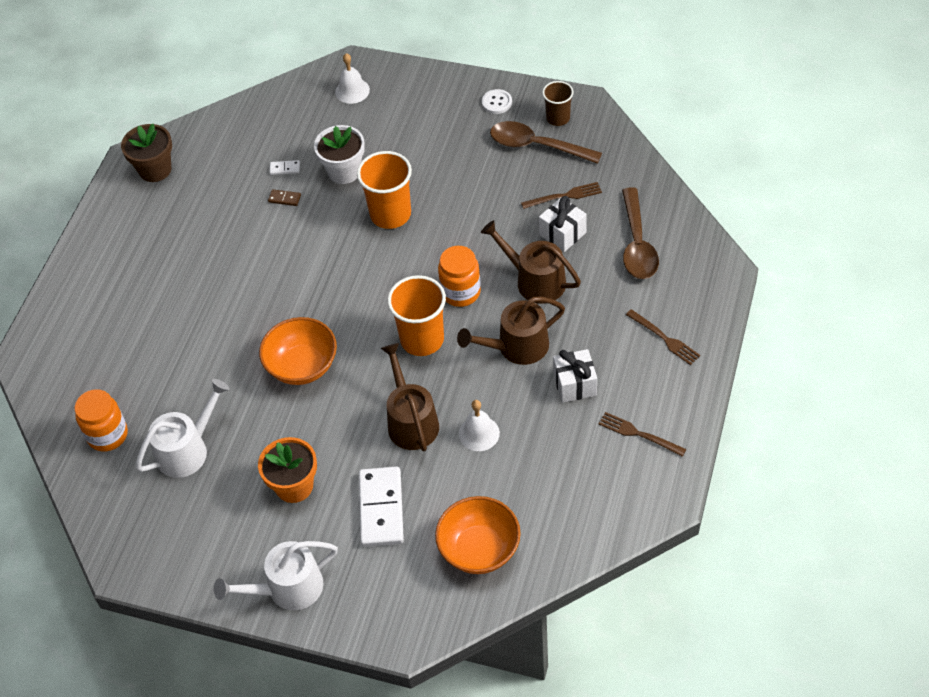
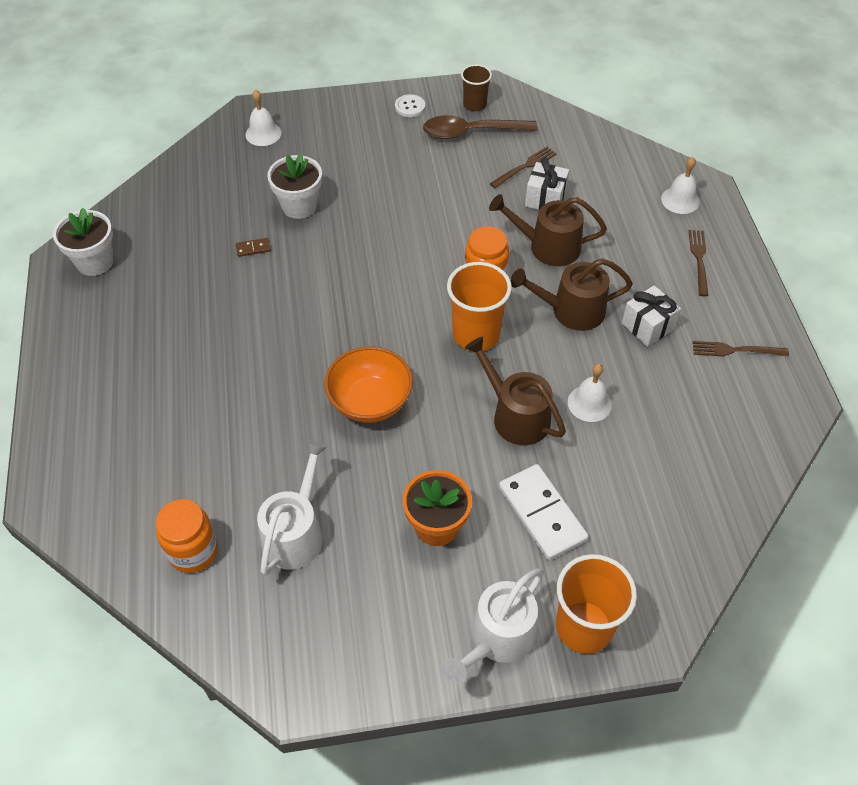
camera: 30 degrees left, 0 degrees up
brown flower pot [121,124,172,182] -> white flower pot [53,208,114,276]
white domino [269,160,300,175] -> none
orange cup [357,151,412,229] -> orange cup moved to [556,554,637,654]
orange bowl [435,496,521,574] -> none
brown watering can [457,297,565,365] -> brown watering can turned 45 degrees clockwise [511,259,633,331]
brown spoon [622,187,659,279] -> none
brown fork [626,309,700,365] -> brown fork turned 105 degrees counterclockwise [689,230,708,296]
none -> white bell [661,157,700,214]

